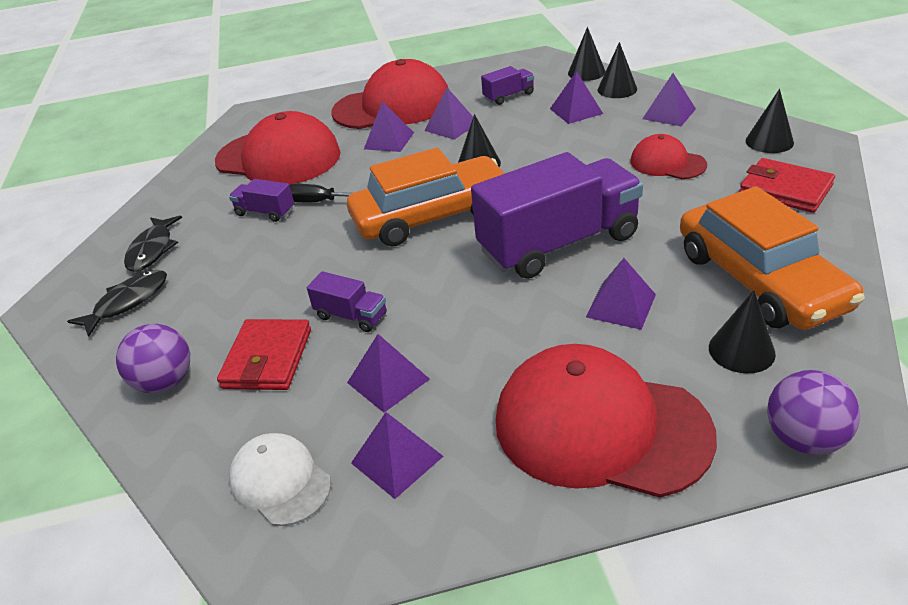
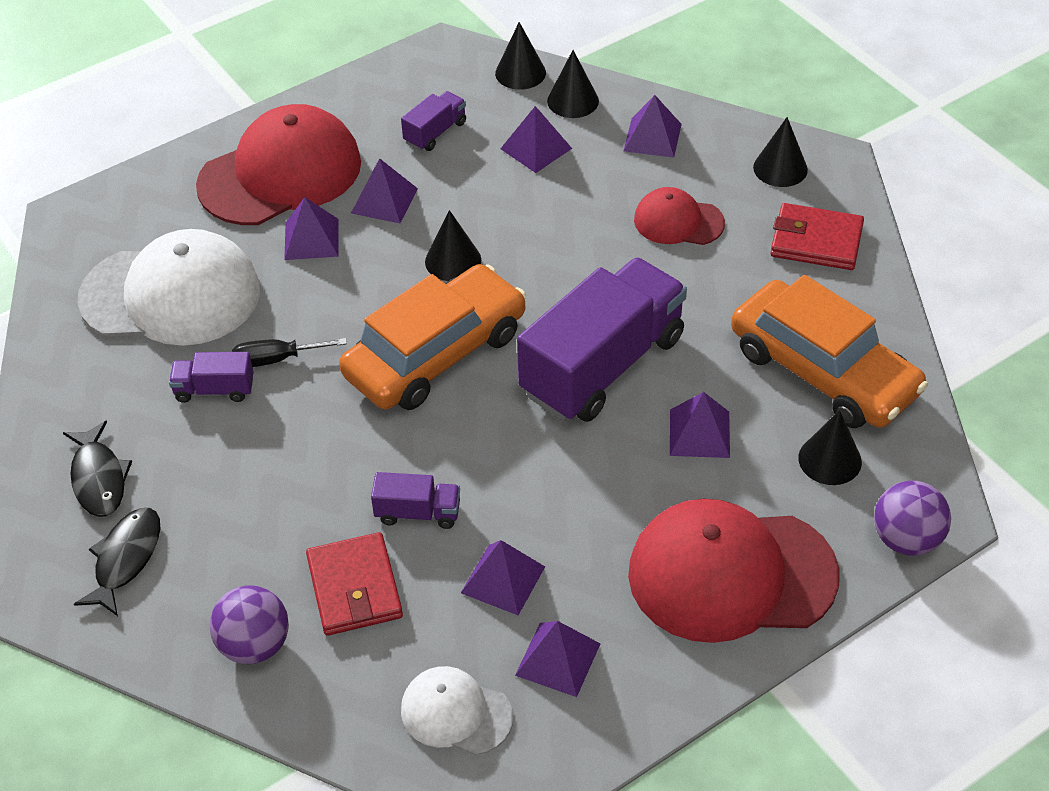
camera: 25 degrees left, 10 degrees up
red cap [215,111,341,185] -> white cap [77,229,260,346]

